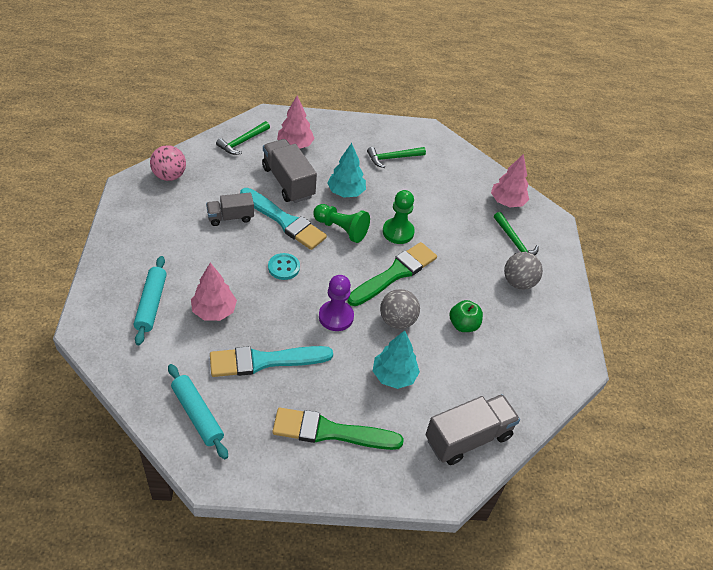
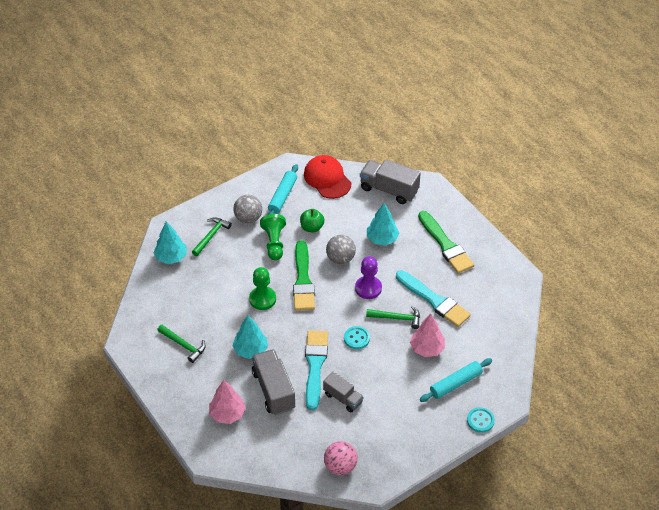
camera: 120 degrees left, 0 degrees up
turquoise rolling pin [168,364,228,459] -> turquoise rolling pin moved to [268,164,298,214]
green hammer [216,121,270,155] -> green hammer moved to [366,306,420,329]
grey truck [262,139,317,203] -> grey truck turned 135 degrees clockwise [252,349,295,415]
green pawn [313,204,370,243] -> green pawn moved to [260,214,286,260]
green brush [347,242,437,306] -> green brush turned 105 degrees counterclockwise [293,240,315,311]
pink tree [491,154,529,207] -> turquoise tree [153,221,187,264]
none -> red cap [304,155,351,199]
none -> turquoise button [467,407,495,433]

